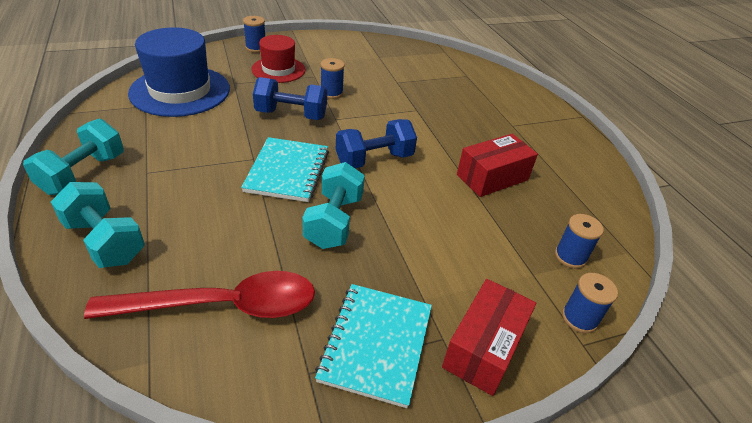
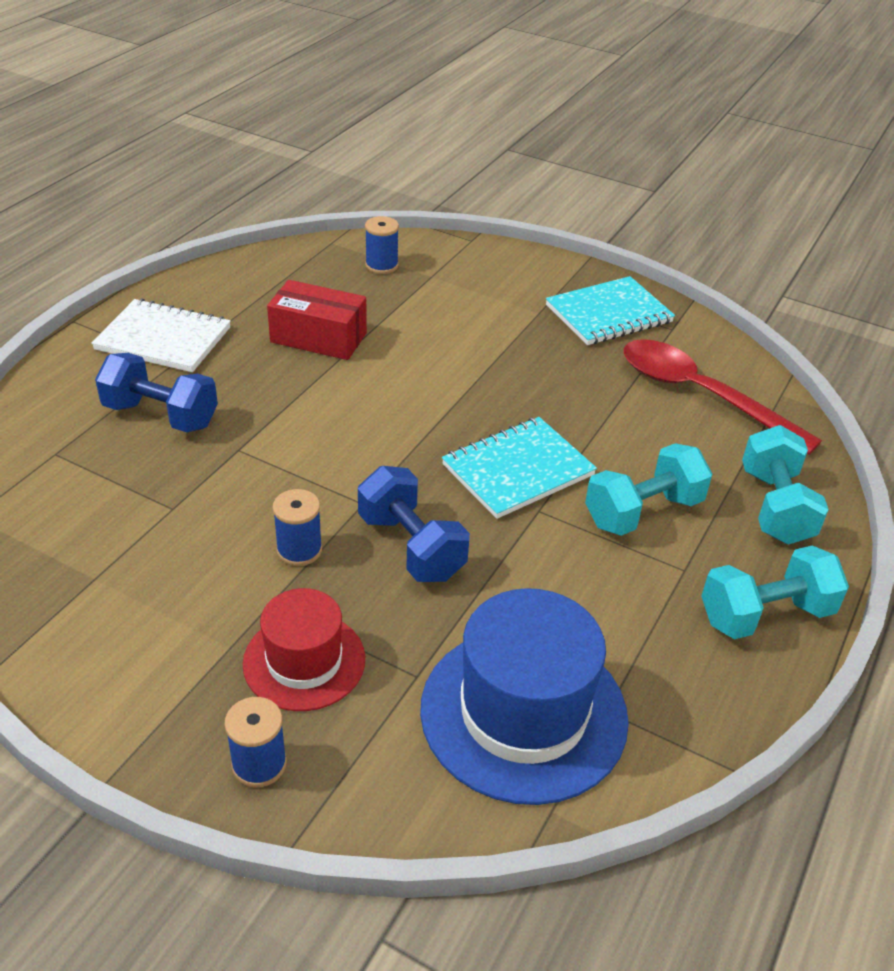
camera: 130 degrees left, 0 degrees up
turquoise dumbbell [302,162,365,249] -> turquoise dumbbell moved to [585,443,712,536]
blue dumbbell [336,119,417,168] -> blue dumbbell moved to [95,353,218,432]
red box [442,279,536,396] -> none
blue spool [562,273,618,333] -> none
none -> white notebook [91,299,231,372]

